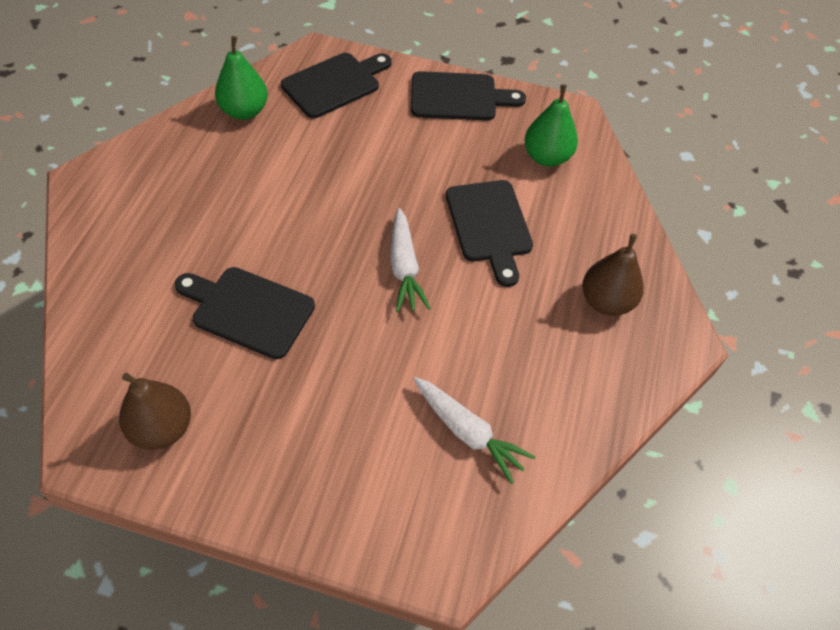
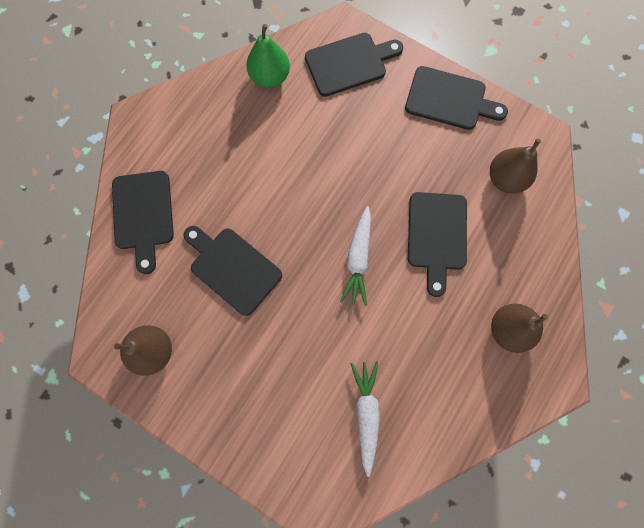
camera: 20 degrees right, 20 degrees up
white carrot [414,377,535,484] -> white carrot turned 150 degrees counterclockwise [350,361,380,477]
green pear [525,84,578,167] -> brown pear [490,139,541,194]
none -> black cutting board [112,171,174,274]

